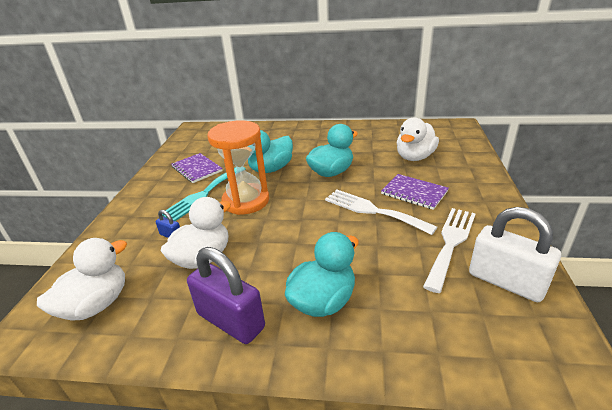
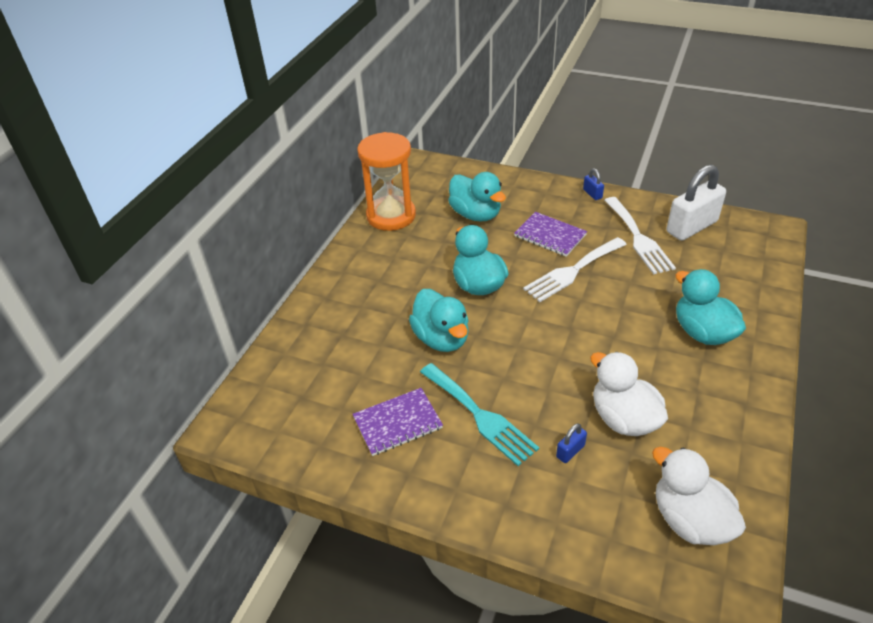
camera: 75 degrees left, 10 degrees up
purple padlock [187,247,265,344] -> none
orange hourglass [207,120,269,215] -> orange hourglass moved to [357,132,416,231]
purple notebook [381,174,449,210] -> purple notebook turned 75 degrees clockwise [514,212,587,257]
white duck [396,117,439,161] -> turquoise duck [448,172,506,222]
white fork [423,208,476,293] -> white fork turned 150 degrees counterclockwise [604,197,676,274]
none -> blue padlock [583,168,604,200]

